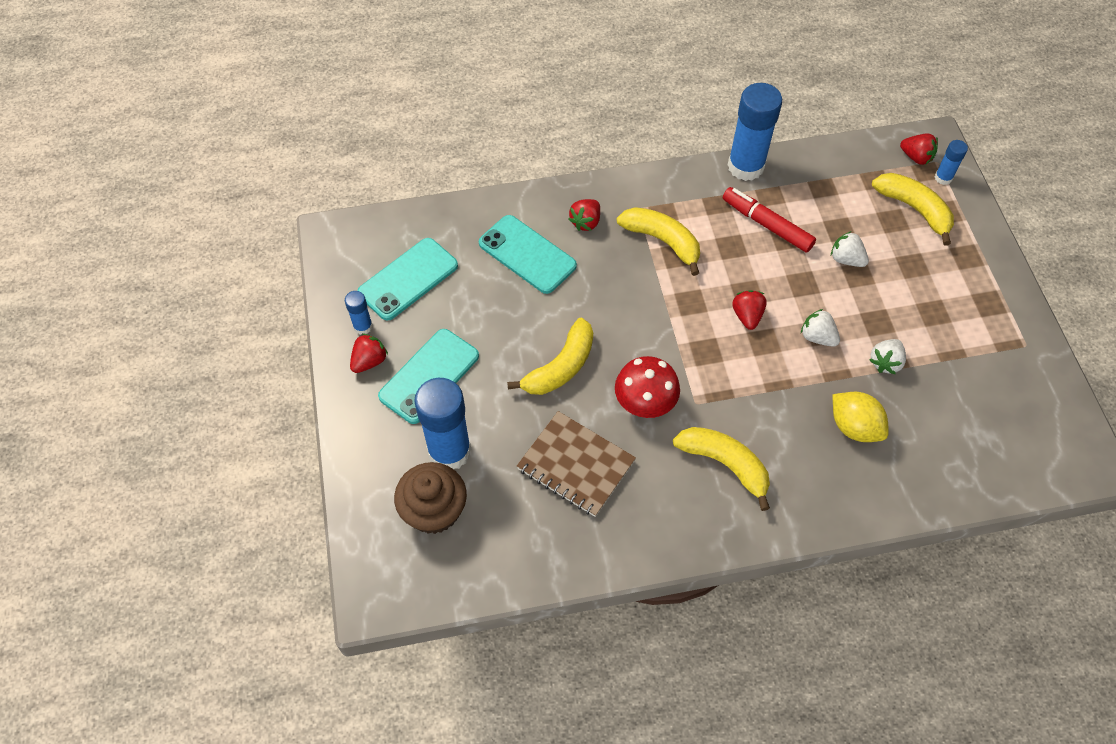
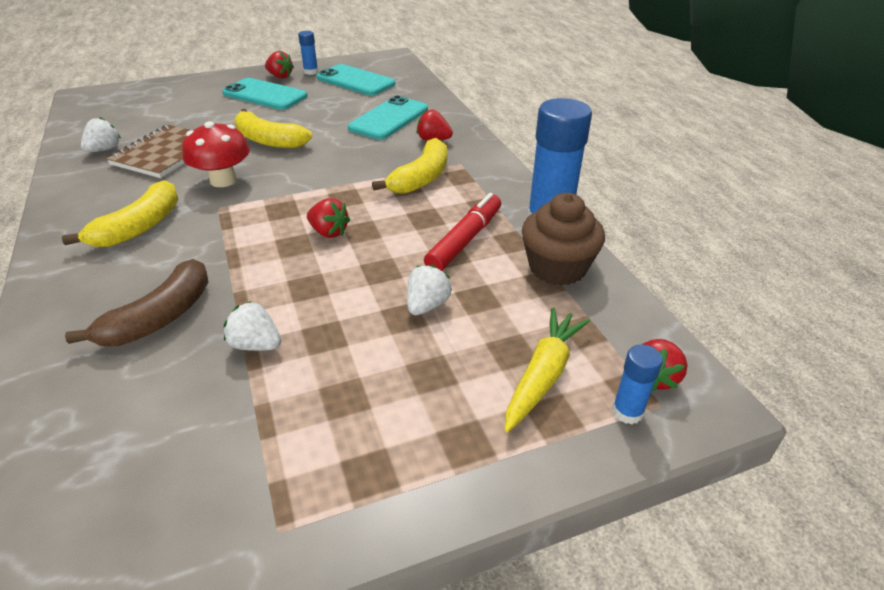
camera: 80 degrees right, 20 degrees down
brown cupcake [394,462,467,534] -> brown cupcake moved to [522,193,605,286]
blue glue stick [414,378,471,469] -> none
red strawberry [732,290,767,330] -> red strawberry turned 45 degrees clockwise [307,198,350,238]
white strawberry [801,309,840,347] -> white strawberry moved to [81,117,121,152]
yellow lemon [833,392,889,442] -> brown banana [65,259,208,346]
yellow banana [872,173,954,245] -> yellow carrot [505,307,590,432]

